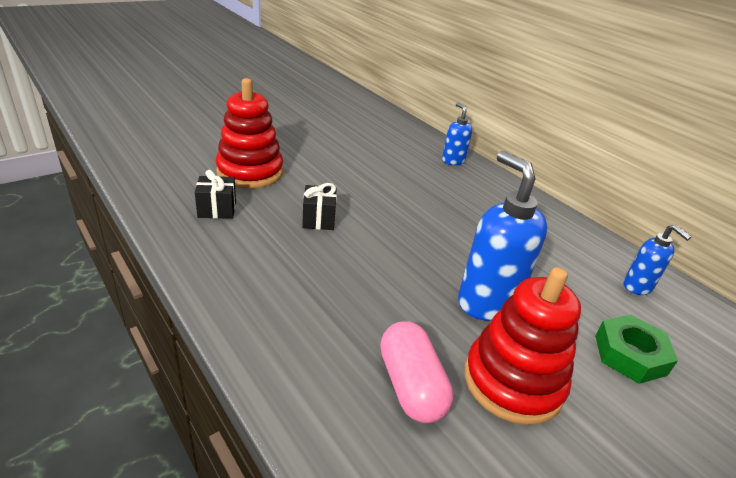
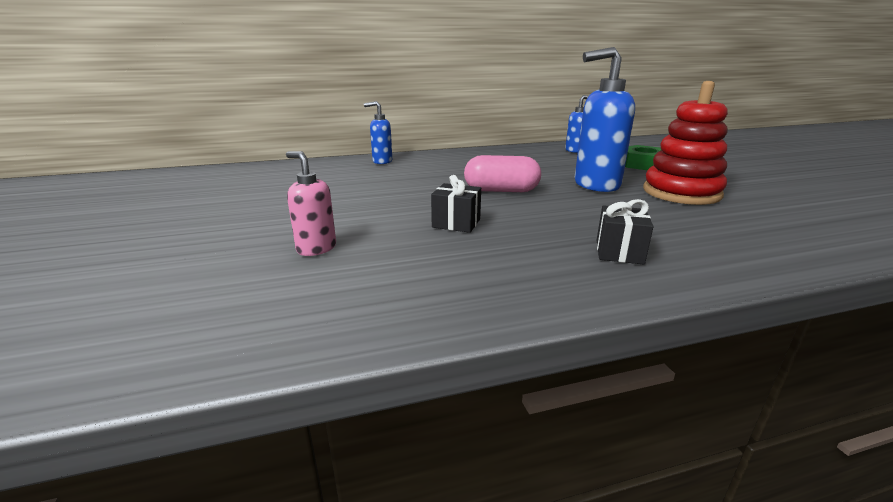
camera: 65 degrees left, 10 degrees down
black gift [195,170,236,219] -> black gift moved to [597,199,653,265]
red stacking toy [216,78,283,188] -> pink soap dispenser [286,151,336,256]
pink capsule [380,321,453,423] -> pink capsule moved to [464,155,541,192]

